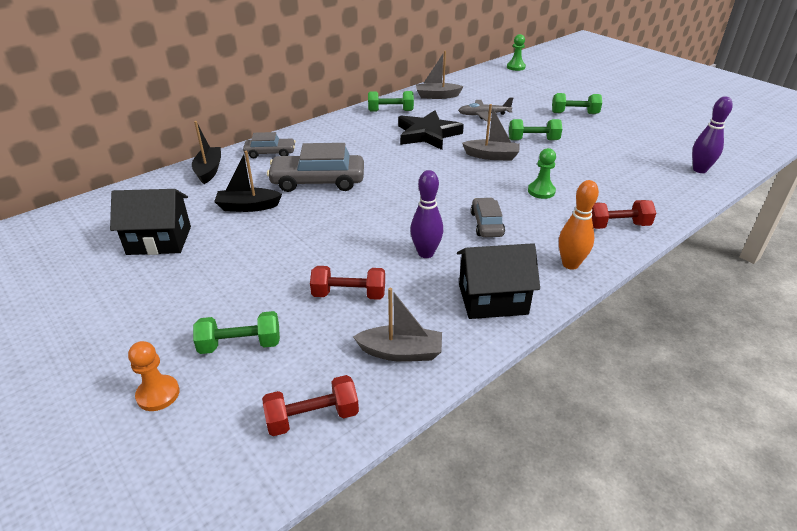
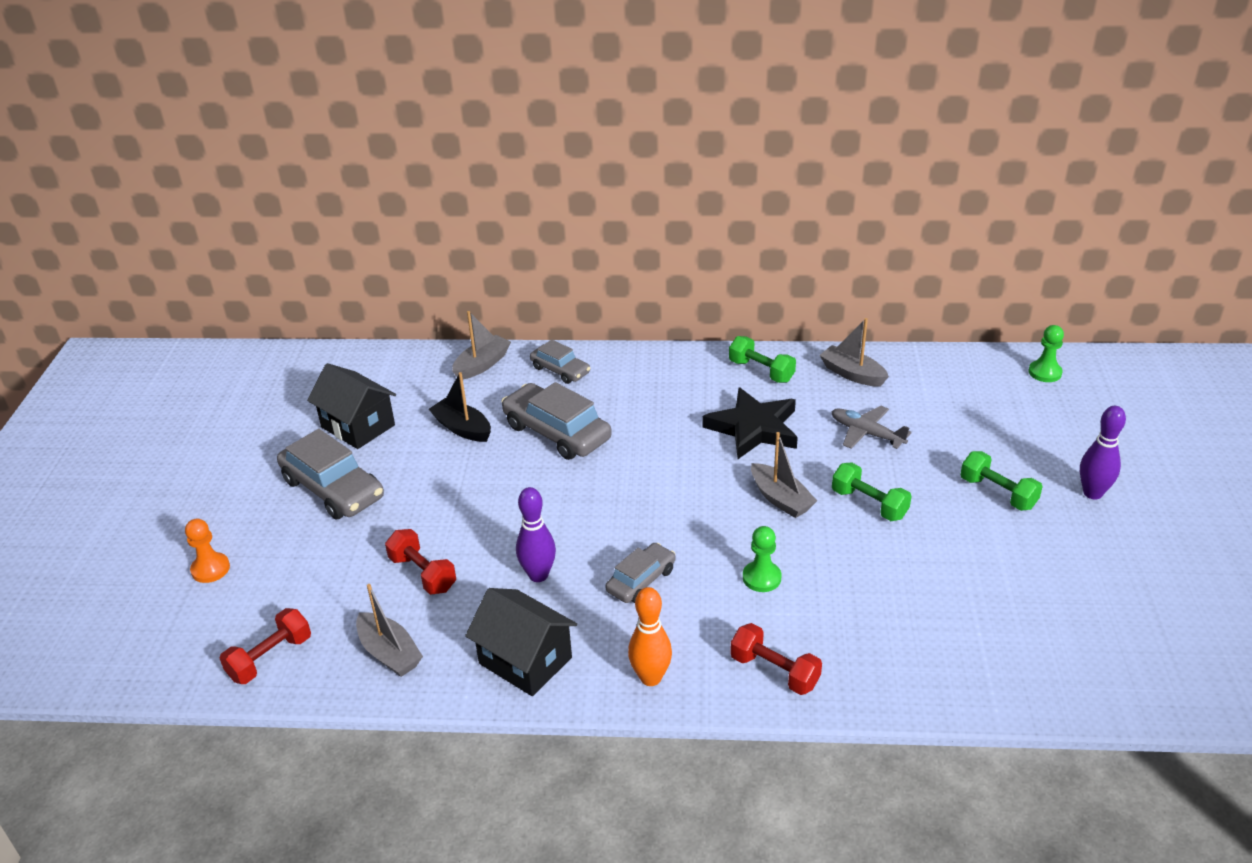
camera: 45 degrees right, 0 degrees up
black boat [192,121,221,184] -> grey boat [452,311,511,379]
green dumbbell [193,311,280,354] -> none
red dumbbell [262,375,359,436] -> red dumbbell turned 75 degrees counterclockwise [220,608,311,684]
purple bowling pin [692,96,733,173] -> purple bowling pin moved to [1080,406,1126,499]
none -> grey car [277,429,384,519]

